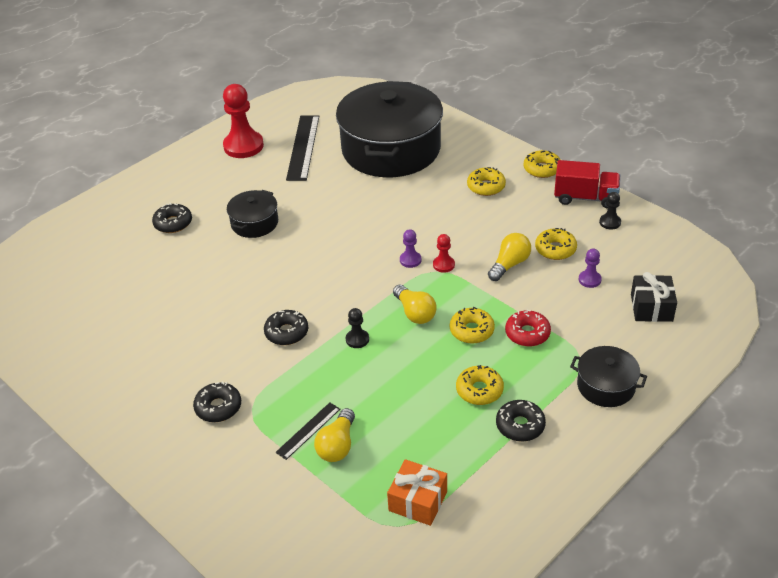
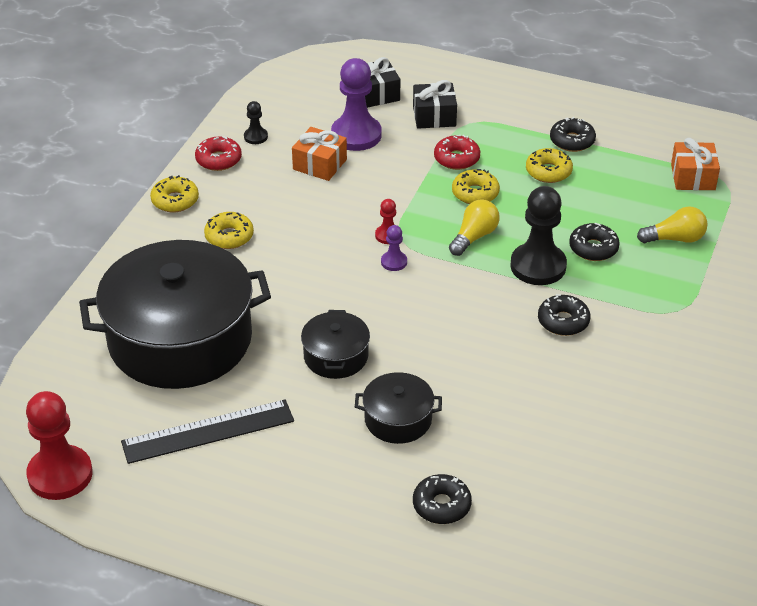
camera: 115 degrees left, 0 degrees up
black donut [193,382,241,422] -> black donut moved to [569,223,620,261]
red pawn [223,84,264,158] -> red pawn moved to [26,391,93,500]
black ruler [275,402,340,460] -> none
black pawn [346,308,369,348] -> black pawn [510,186,567,285], size x2.11
yellow light bulb [488,233,531,281] -> none
yellow donut [535,228,577,260] -> orange gift [292,127,347,181]
red truck [554,160,620,209] -> red donut [195,136,242,171]
black pot [570,346,647,407] -> black pot moved to [301,310,370,379]
purple pawn [579,249,602,288] -> purple pawn [331,58,382,151], size x2.11
none -> black gift [413,80,457,129]

